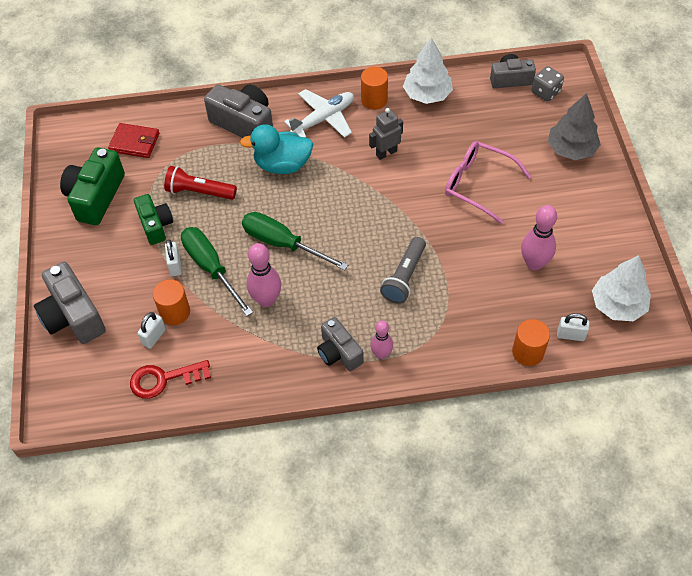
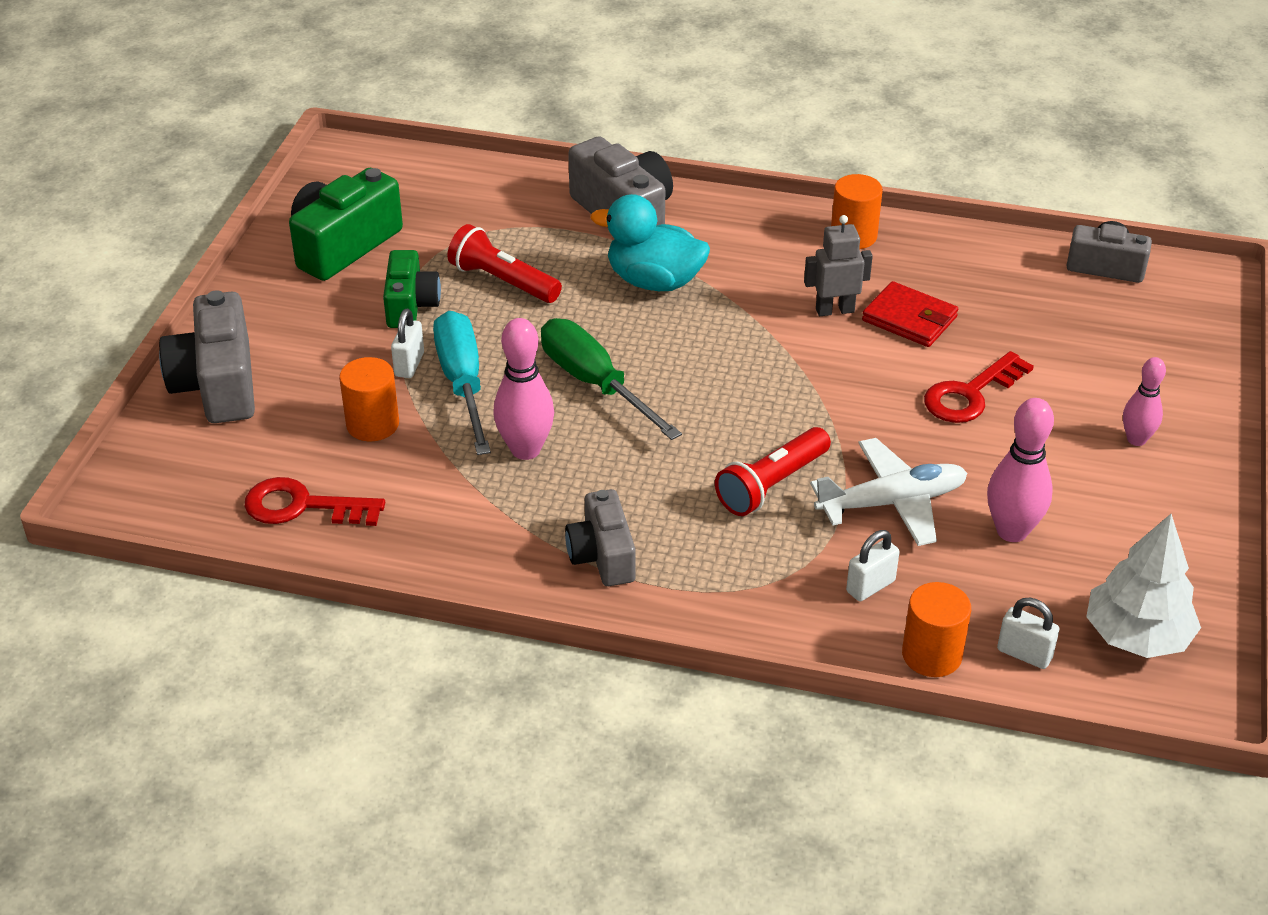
camera: 20 degrees right, 15 degrees down
red wallet [108,123,159,158] -> red wallet moved to [862,281,958,347]
white padlock [138,312,166,349] -> white padlock moved to [846,530,899,601]
green screwdriver [181,227,253,316] -> turquoise screwdriver [433,311,491,455]
white plane [284,89,354,138] -> white plane moved to [810,438,967,546]
pink bowling pin [370,320,393,359] -> pink bowling pin moved to [1123,357,1166,446]
grey flashlight [380,237,426,304] -> red flashlight [715,427,831,516]
white tree [403,37,453,104] -> none
pink glasses [445,141,531,224] -> red key [924,351,1034,423]
grey dice [532,66,564,102] -> none
grey tree [548,93,601,160] -> none

